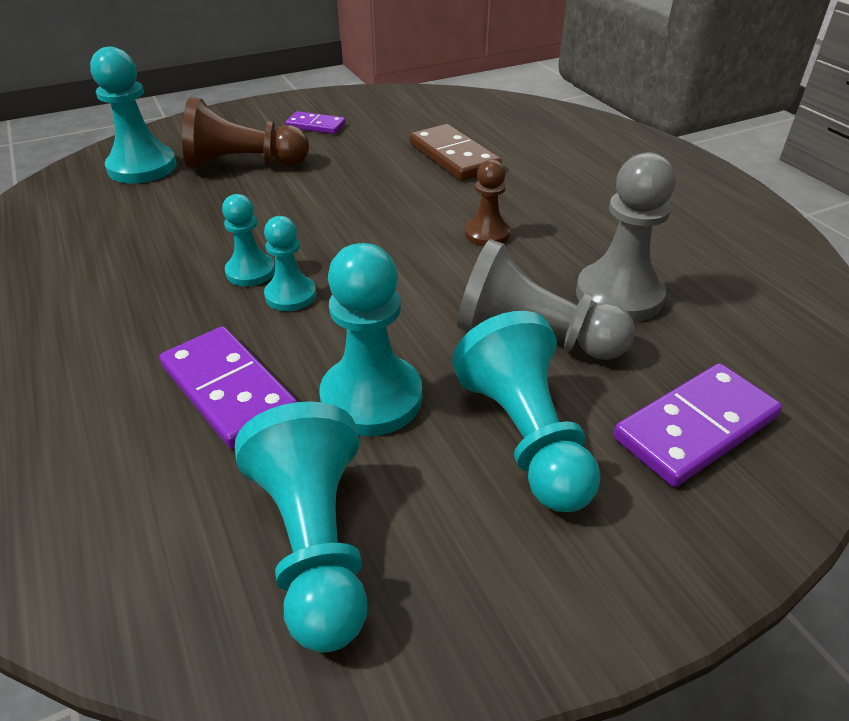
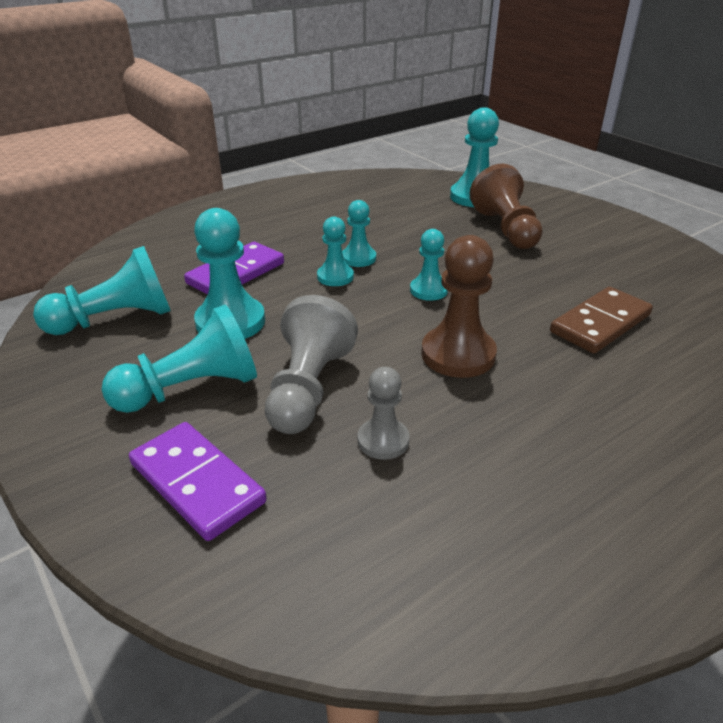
camera: 80 degrees right, 5 degrees down
purple domino [285,111,346,134] -> none
brown pawn [465,159,510,246] -> brown pawn [421,235,497,378], size x1.69
grey pawn [576,152,676,322] -> grey pawn [358,367,410,460], size x0.59
none -> turquoise pawn [410,229,448,301]

